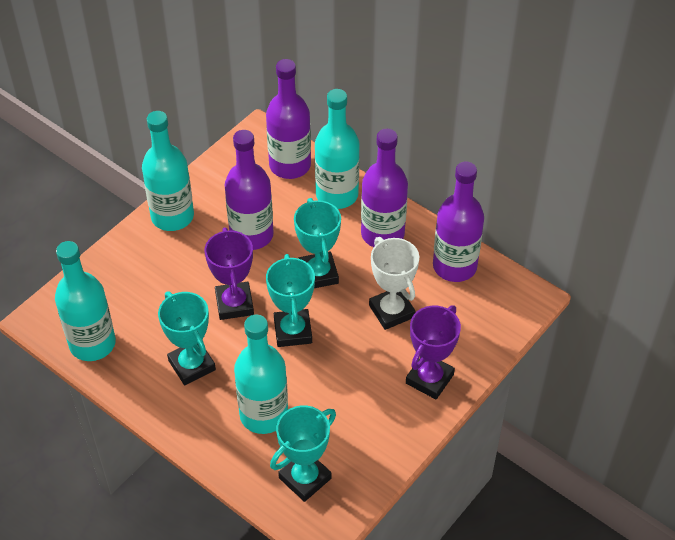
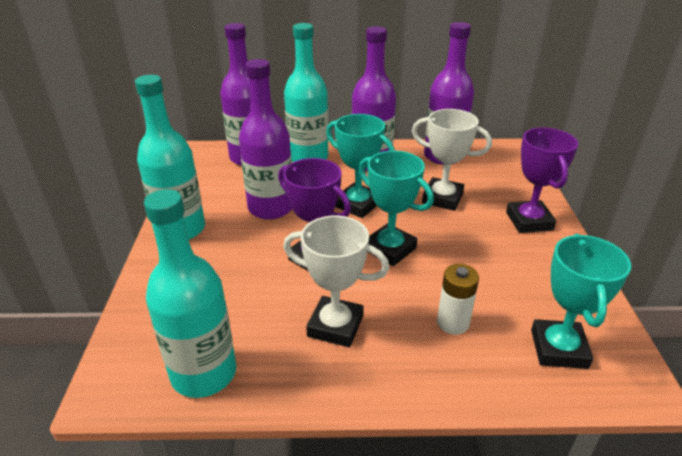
camera: 40 degrees left, 15 degrees down
turquoise trophy [158,291,216,385] -> white trophy [283,216,389,347]
turquoise bottle [234,315,288,434] -> white battery [437,264,479,335]

